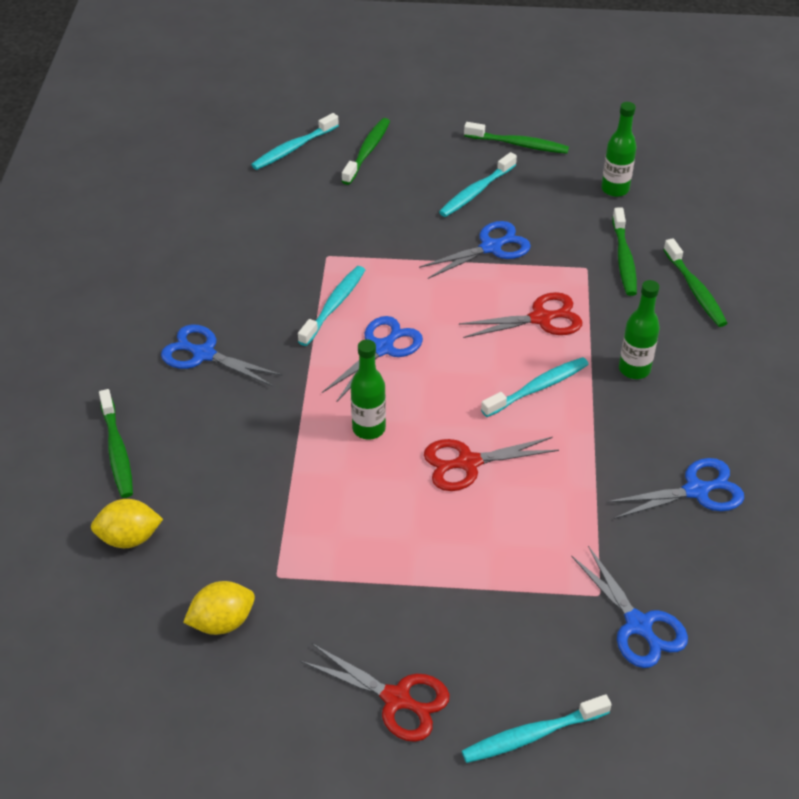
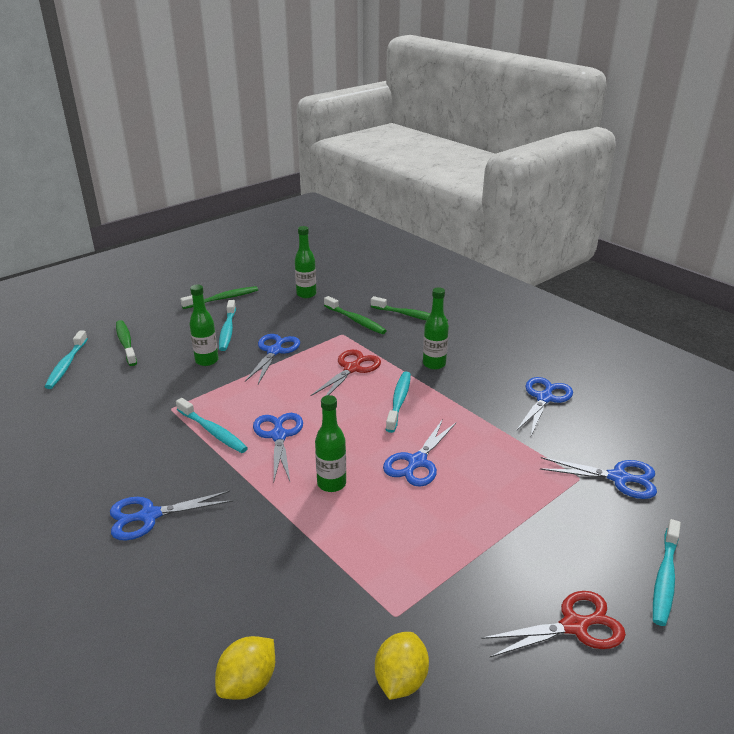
camera: 45 degrees left, 15 degrees down
green toothbrush [99,389,133,498] -> none
turquoise toothbrush [298,266,365,346] -> turquoise toothbrush turned 150 degrees clockwise [176,398,248,453]
red scissors [424,437,559,491] -> blue scissors [383,419,457,487]
none -> green bottle [189,284,219,366]

